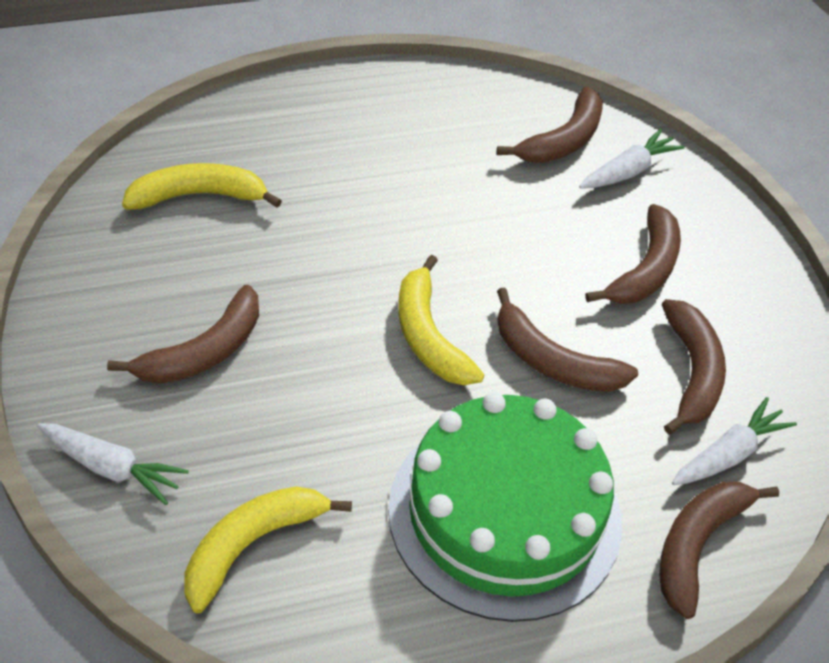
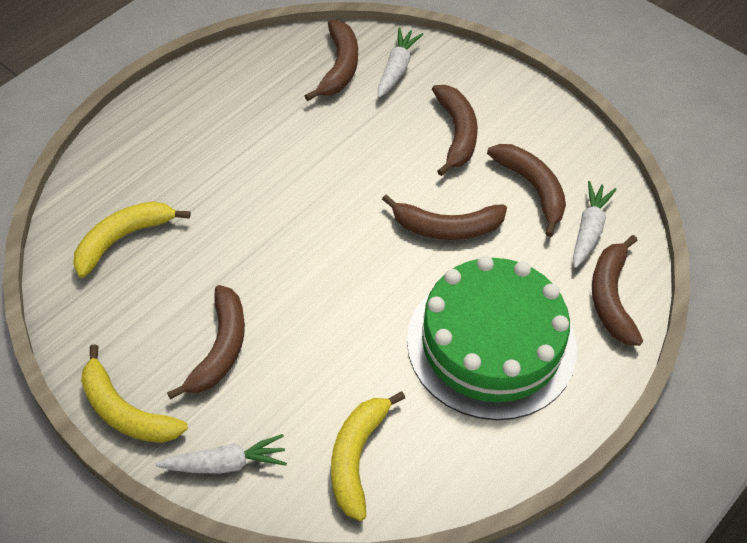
camera: 30 degrees left, 5 degrees up
yellow banana [398,255,484,385] -> yellow banana moved to [81,344,188,443]

